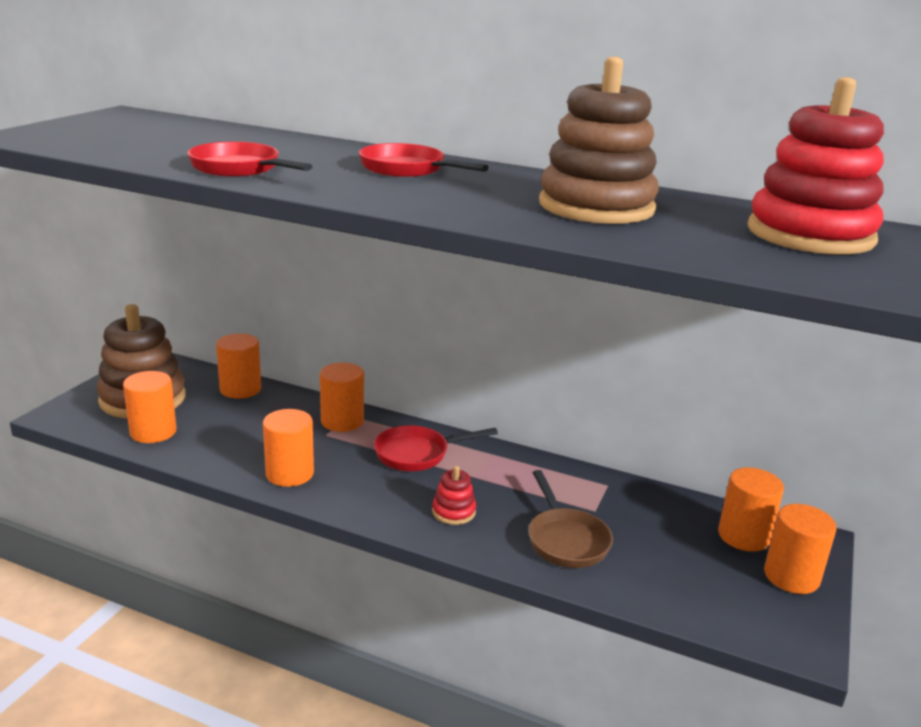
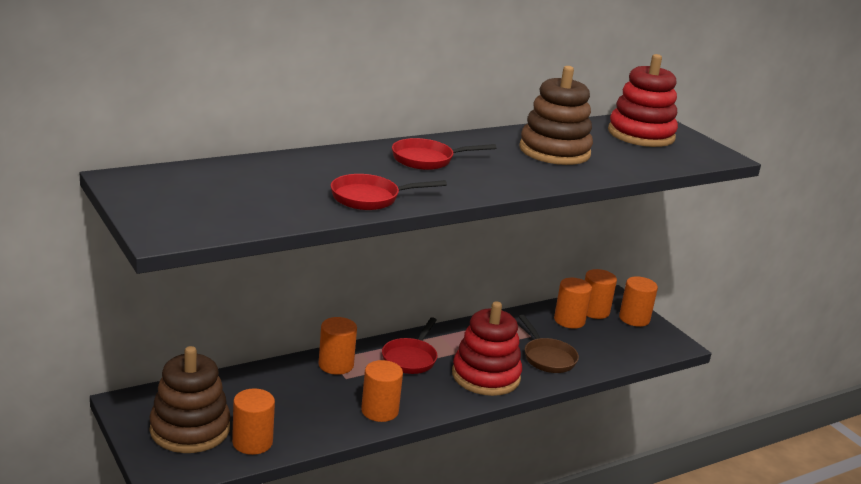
camera: 55 degrees left, 0 degrees up
orange cylinder [216,333,261,399] -> orange cylinder moved to [554,278,592,329]
red stacking toy [432,466,476,525] -> red stacking toy [452,301,522,396], size x2.25
brown pan [528,470,613,568] -> brown pan turned 45 degrees clockwise [519,315,579,373]

